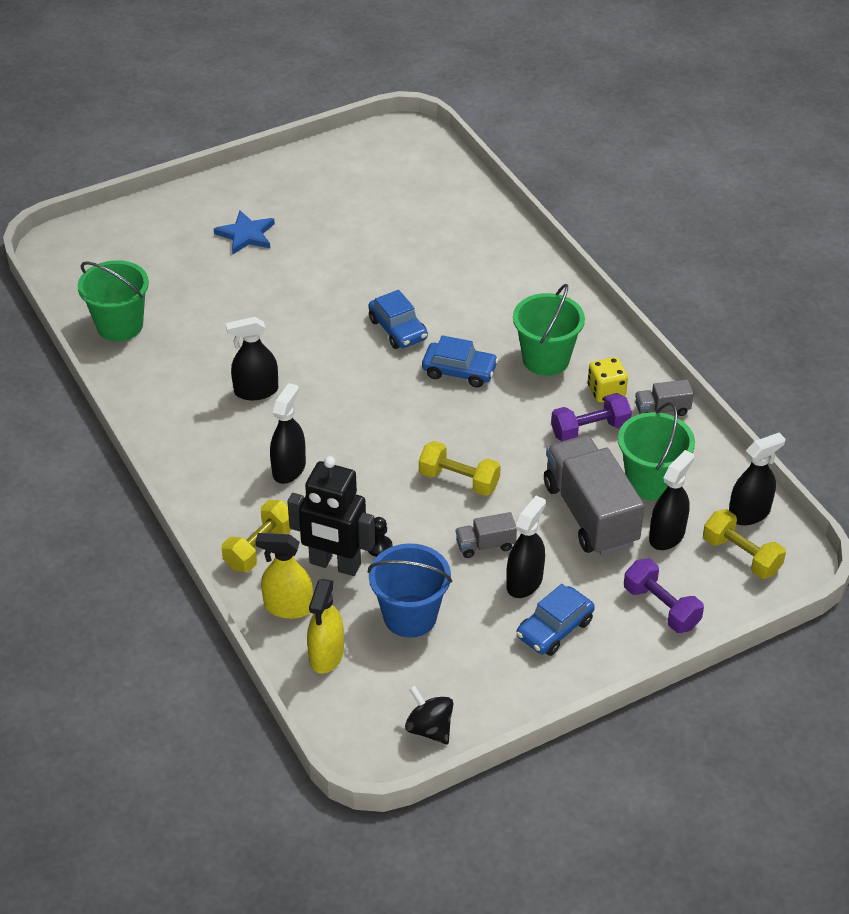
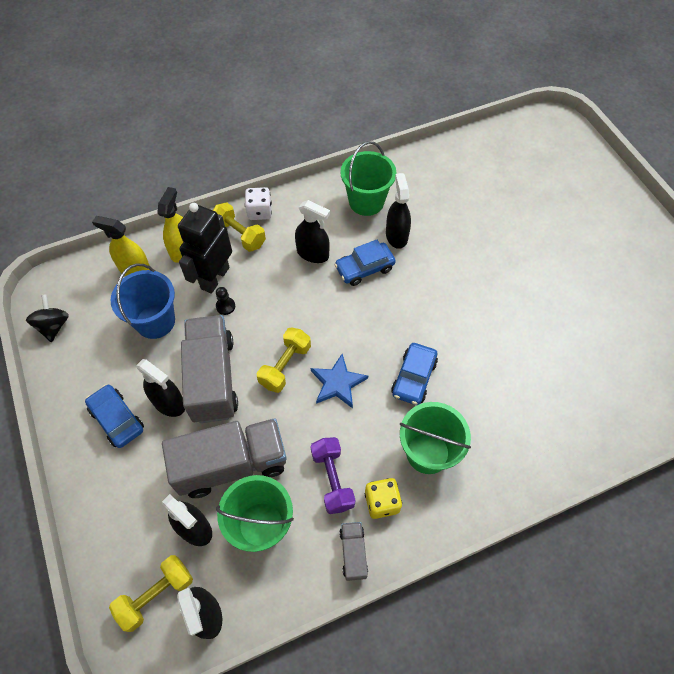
camera: 95 degrees right, 15 degrees up
green bucket [78,260,149,341] -> green bucket moved to [340,141,397,216]
blue star [214,210,275,255] -> blue star moved to [311,354,368,408]
blue car [368,290,428,349] -> blue car moved to [334,239,396,286]
black spinning top [405,685,453,745] -> black spinning top turned 60 degrees counterclockwise [26,294,69,342]
grey truck [456,512,517,558] -> grey truck [181,315,238,423], size x2.20
purple dumbbell [624,559,704,633] -> none
none -> white dice [245,187,272,220]

